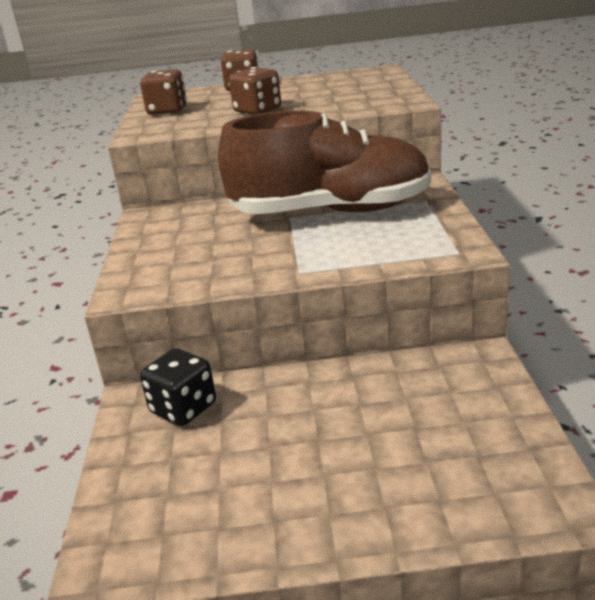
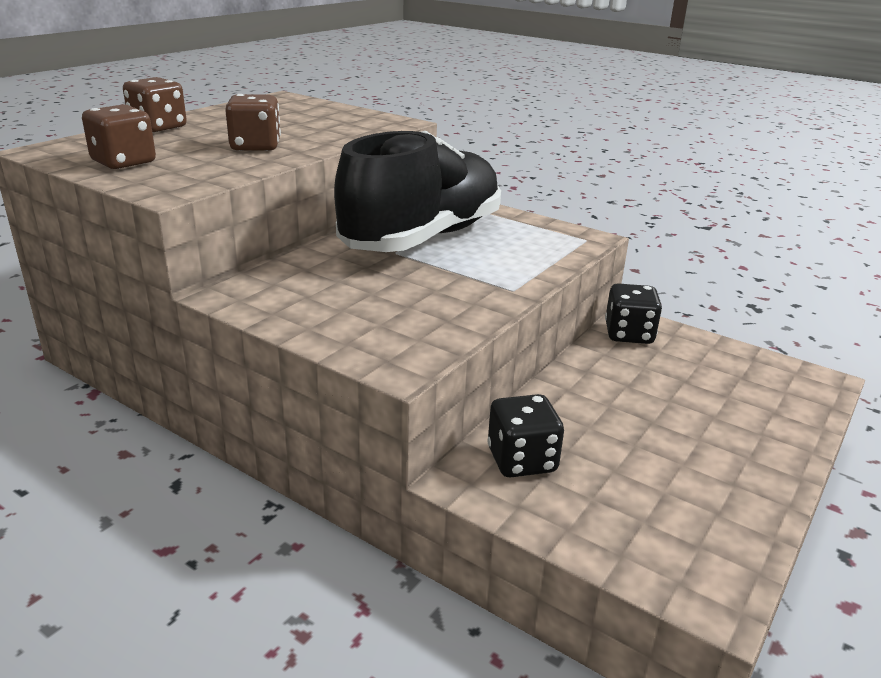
camera: 55 degrees left, 0 degrees up
brown shoe [218,110,431,214] -> black shoe [334,131,501,252]
none -> black dice [605,283,662,344]

